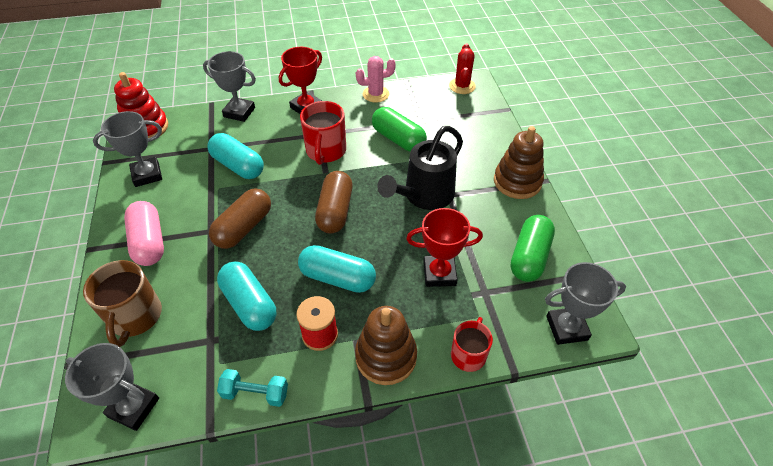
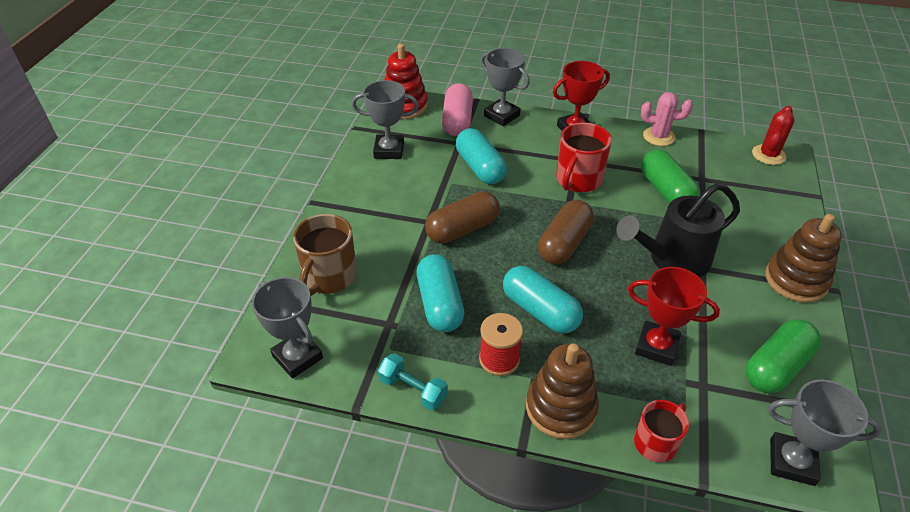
camera: 25 degrees right, 5 degrees down
pink capsule [124,201,164,266] -> pink capsule moved to [442,83,473,136]

